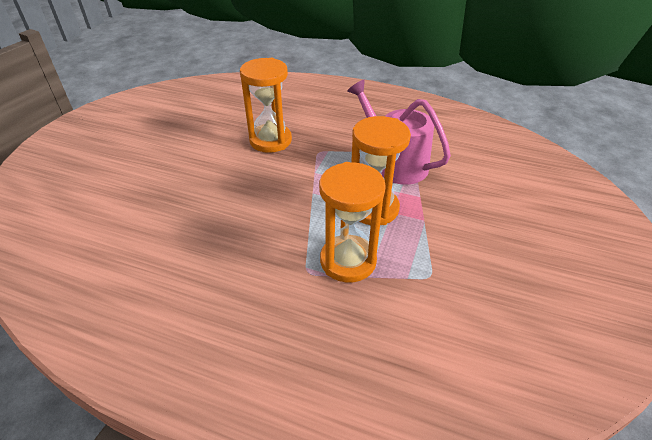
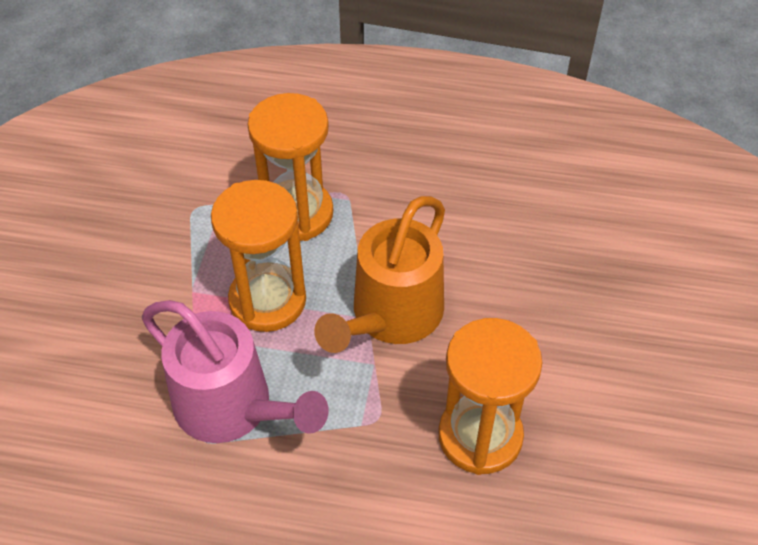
camera: 170 degrees right, 10 degrees up
none -> orange watering can [314,196,445,353]

